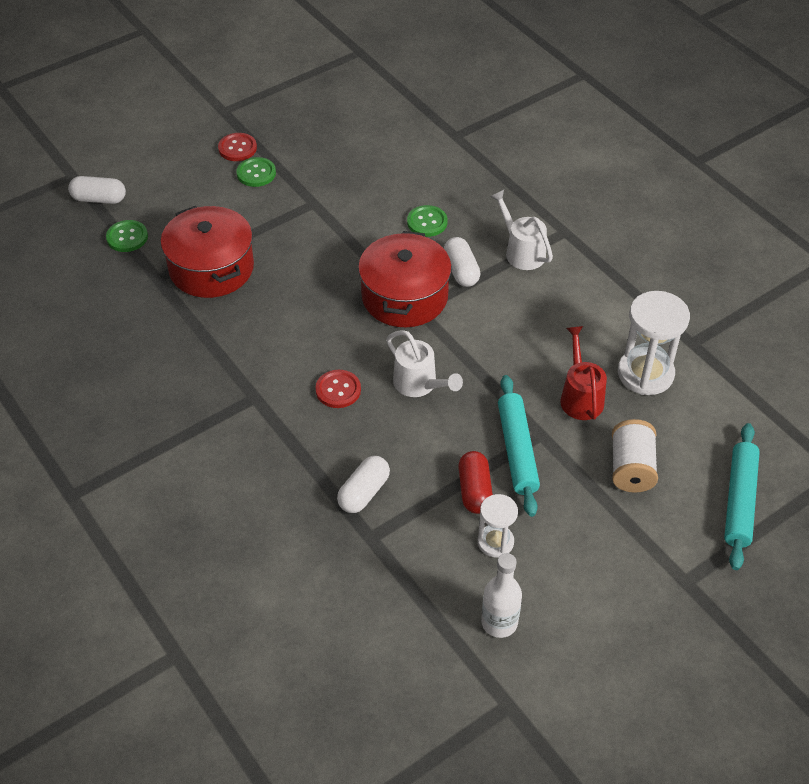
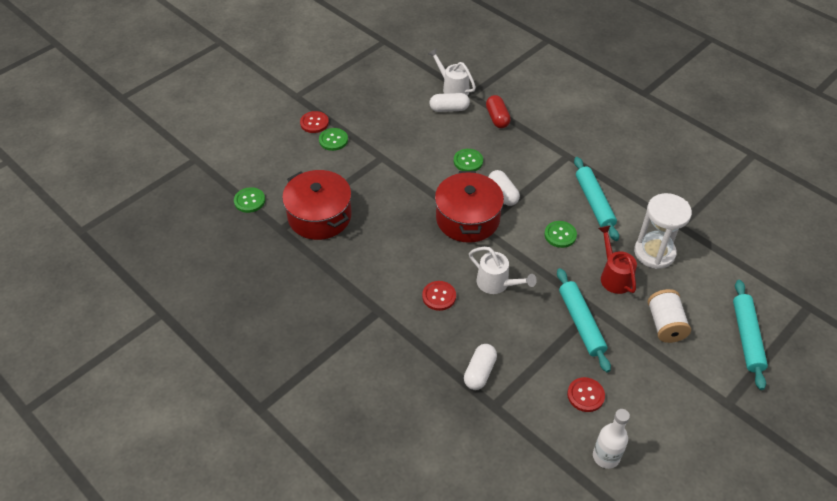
camera: 10 degrees left, 0 degrees up
white capsule [68,176,126,204] -> white capsule moved to [429,93,470,112]
red capsule [458,451,493,514] -> red capsule moved to [486,95,511,128]
white hourglass [478,494,518,557] -> red button [567,377,605,412]
white watering can [490,190,553,270] -> white watering can moved to [428,48,476,96]
none -> green button [544,221,577,248]
none -> turquoise rolling pin [574,157,619,241]

